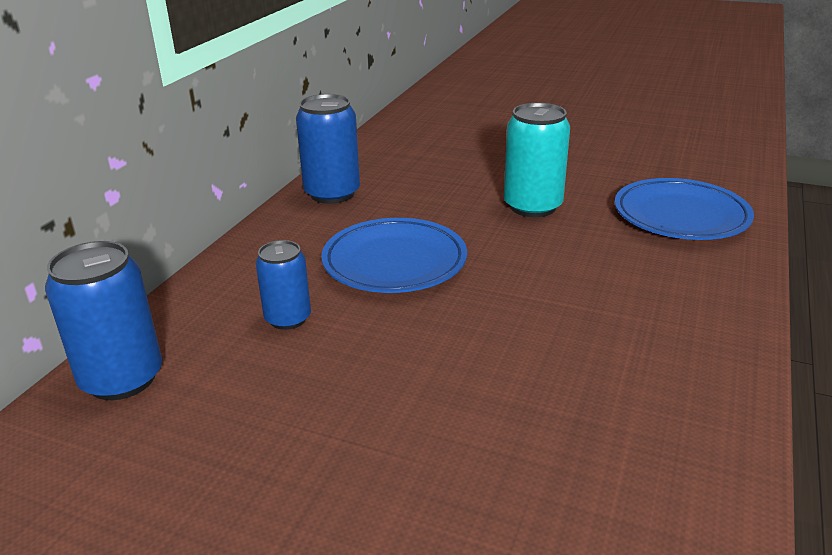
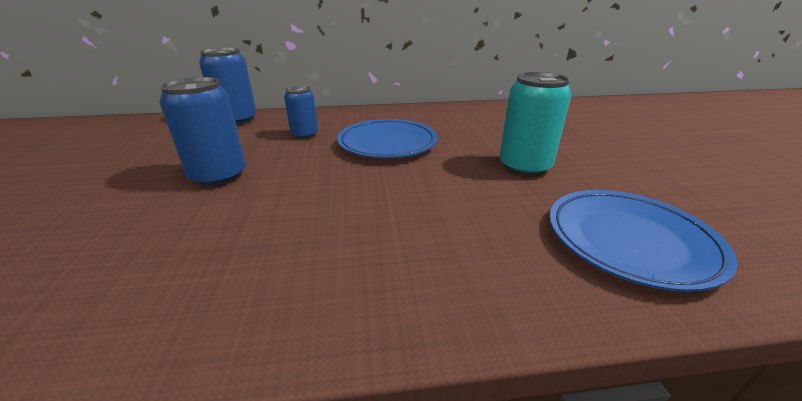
camera: 60 degrees right, 0 degrees up
blue can [296,94,360,204] -> blue can moved to [160,77,246,187]

